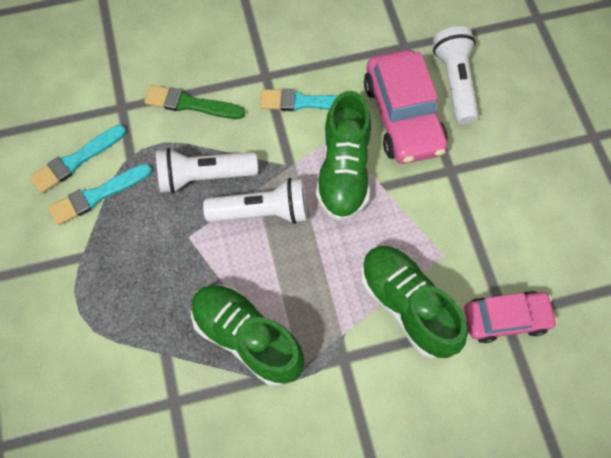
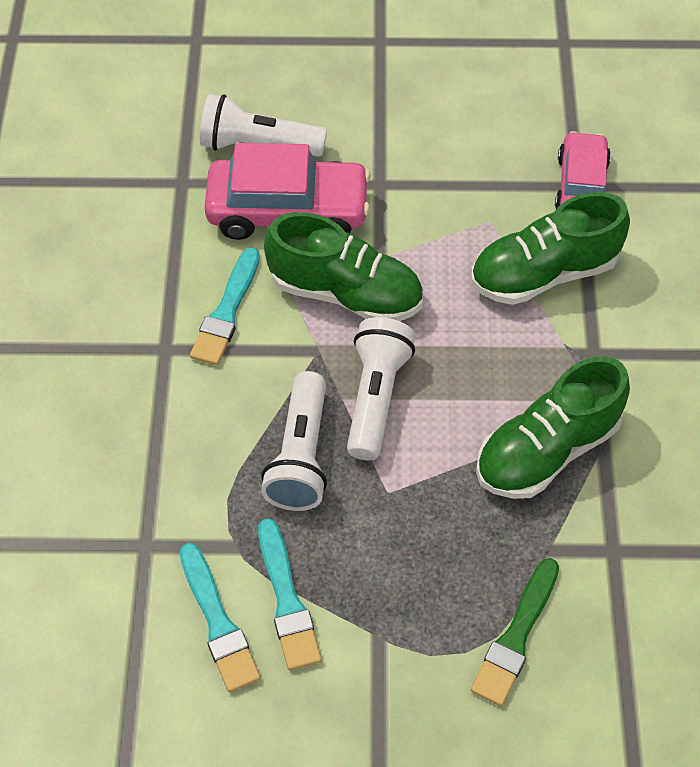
camera: 75 degrees left, 10 degrees down
green brush [144,85,245,119] -> green brush moved to [471,558,559,706]

